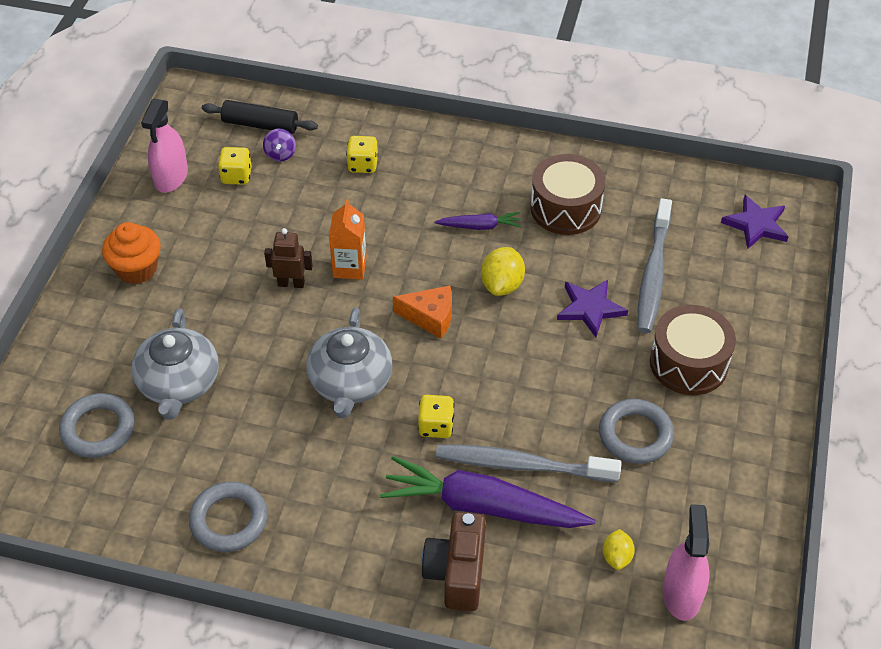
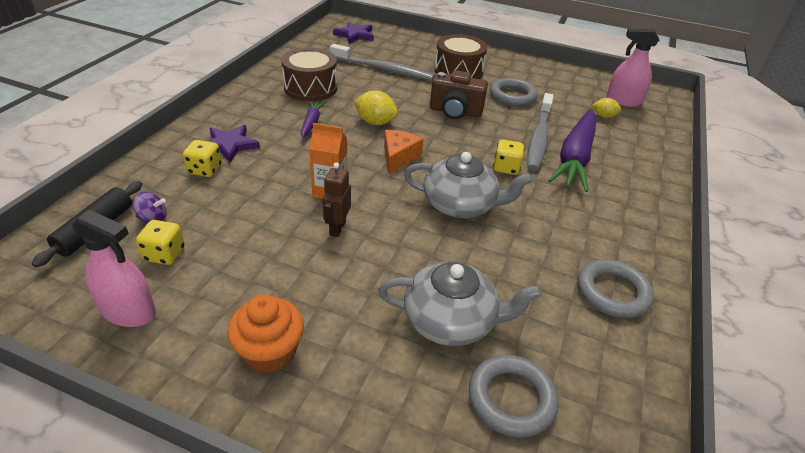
camera: 85 degrees left, 10 degrees down
brown camera [421,512,486,611] -> brown camera moved to [430,70,488,119]
purple star [557,280,628,337] -> purple star moved to [208,125,260,163]

